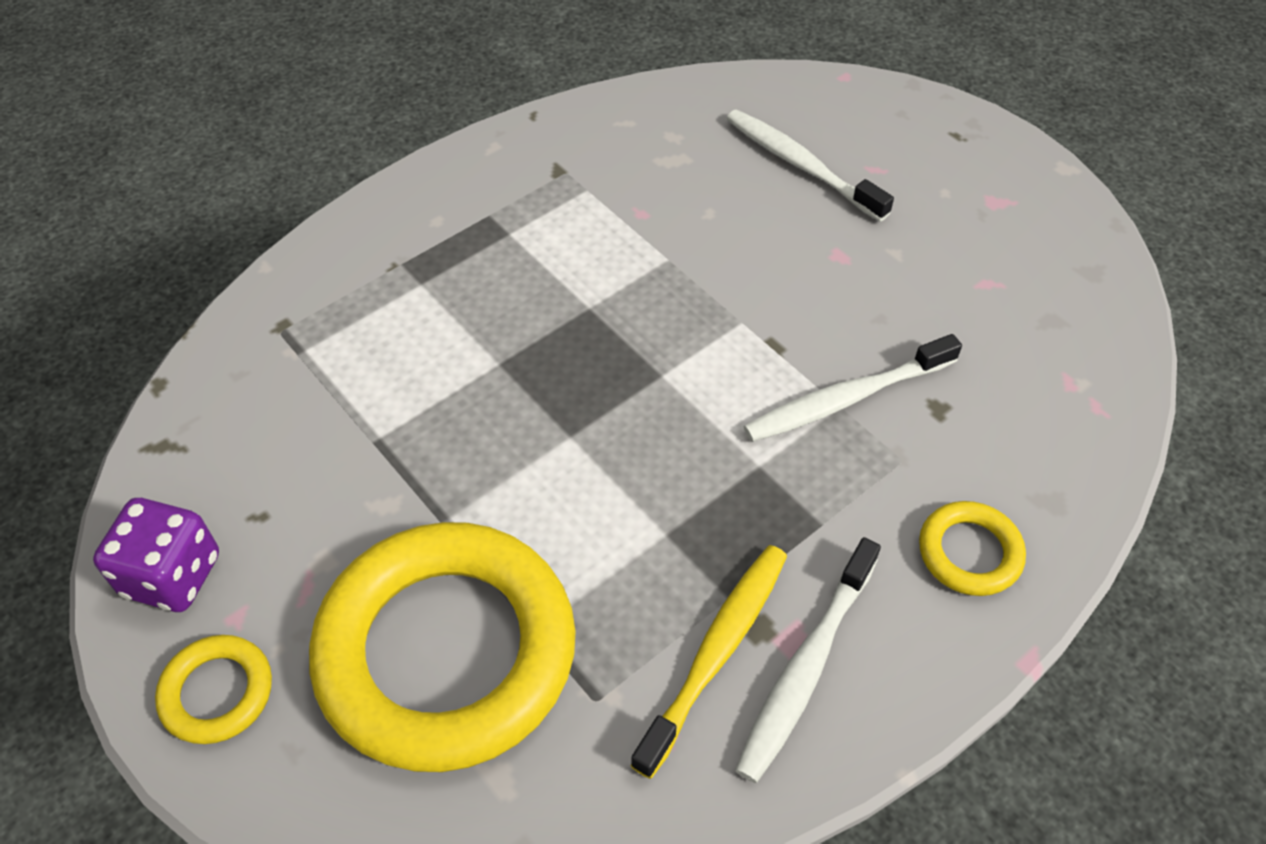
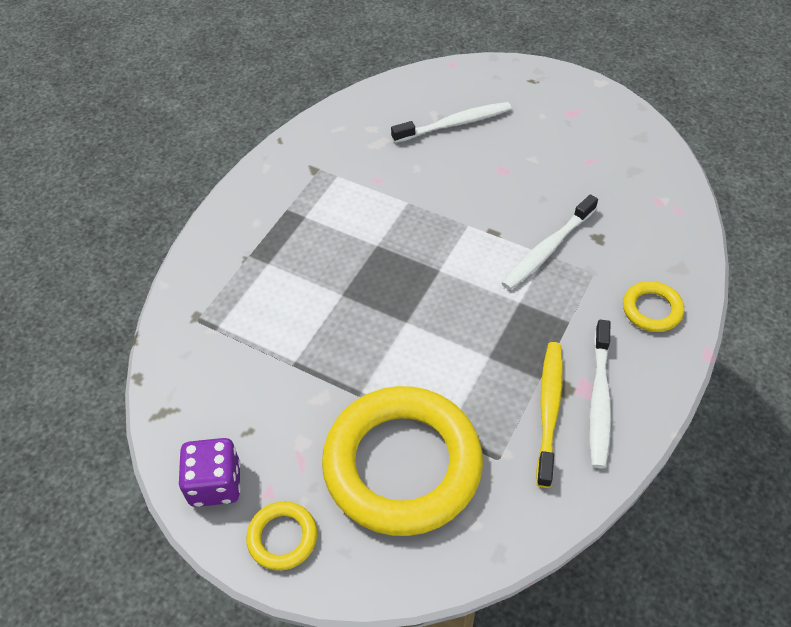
camera: 20 degrees left, 0 degrees up
white toothbrush [726,110,894,222] -> white toothbrush turned 135 degrees clockwise [391,102,511,143]

